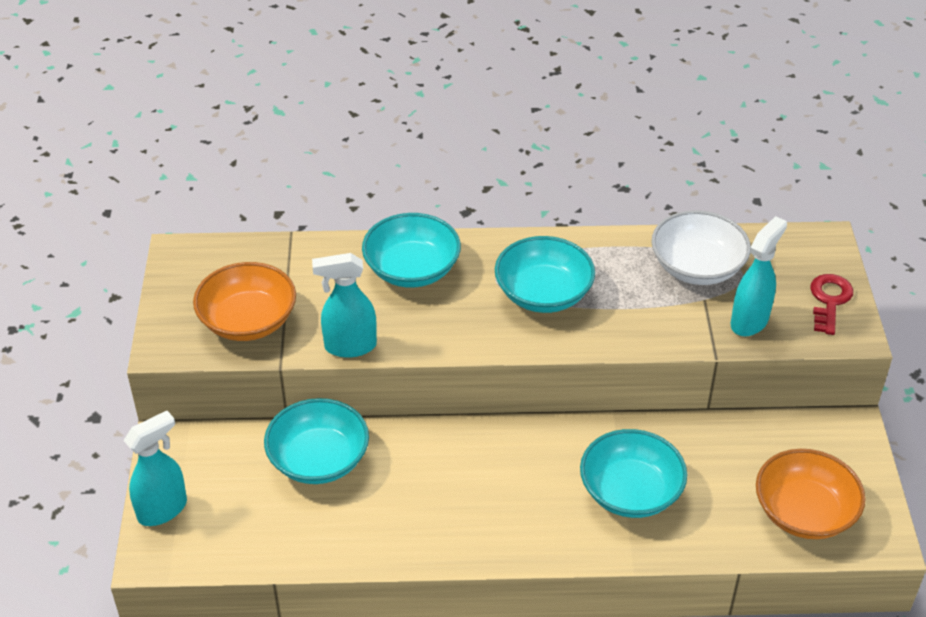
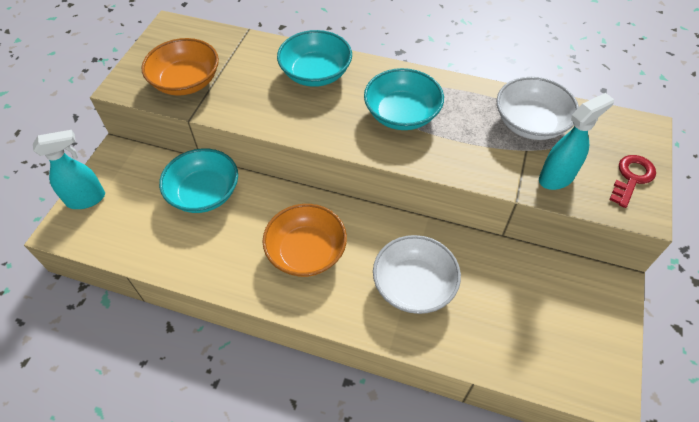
camera: 20 degrees right, 10 degrees up
turquoise spray bottle [312,253,377,358] -> none
turquoise bowl [580,429,687,518] -> white bowl [373,235,461,314]
orange bowl [756,449,866,539] -> orange bowl moved to [262,204,347,277]

